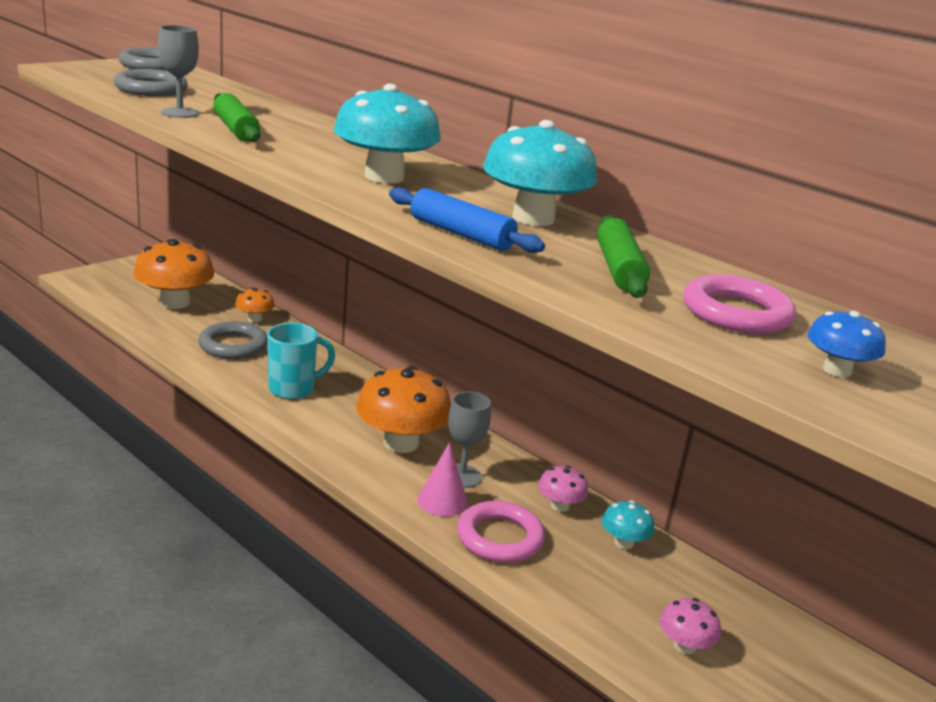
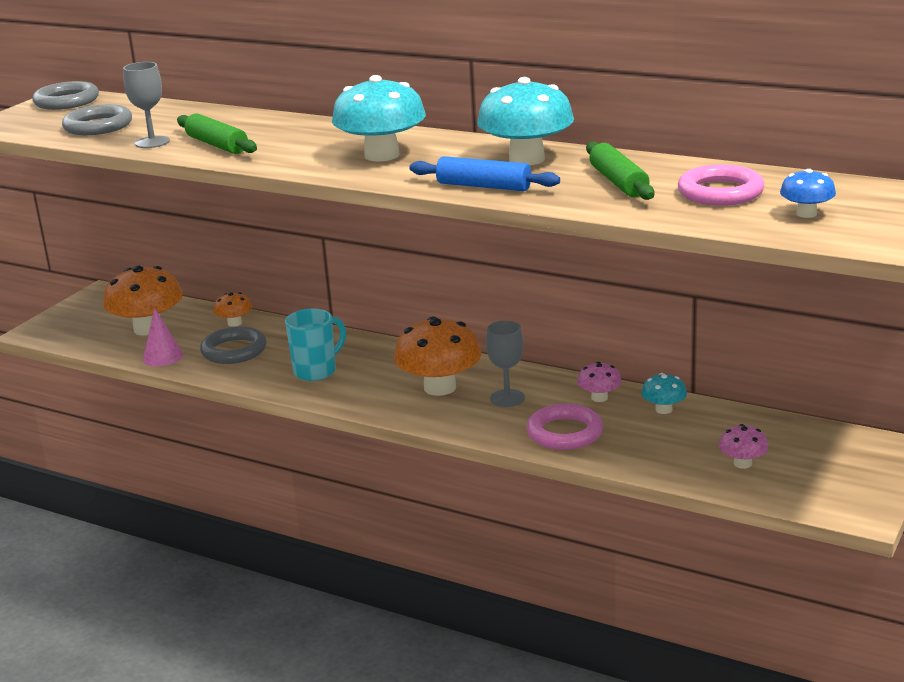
camera: 10 degrees left, 0 degrees up
pink cone [417,443,468,517] -> pink cone moved to [143,308,183,366]

